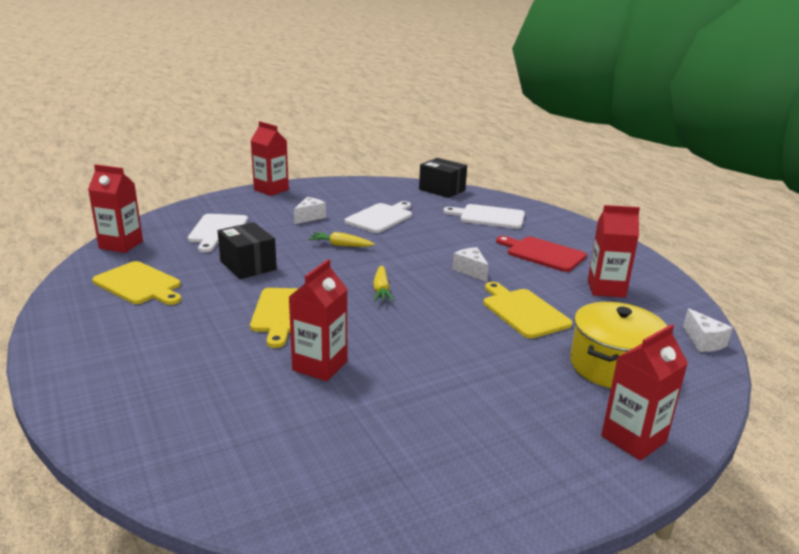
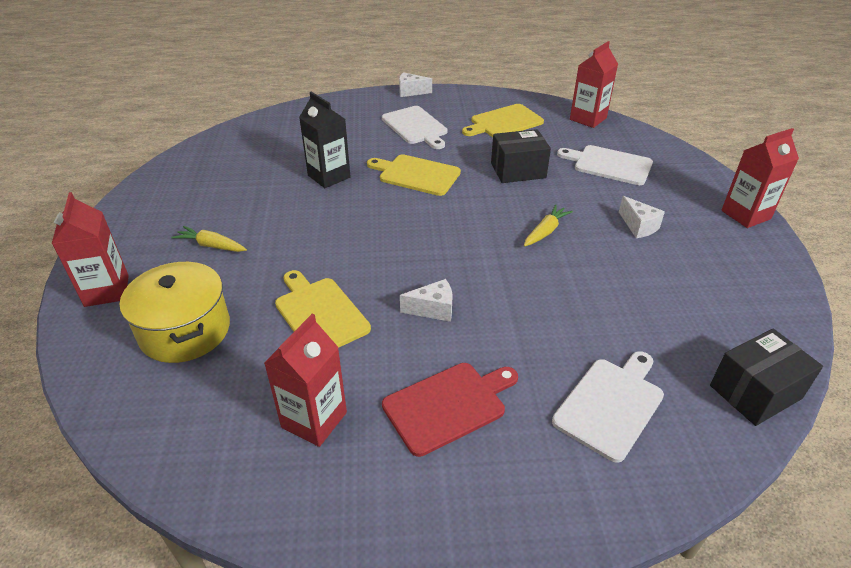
camera: 115 degrees right, 15 degrees up
red carton [289,259,347,381] -> black carton [299,92,351,188]
white cutting board [345,201,412,233] -> white cutting board moved to [382,106,448,149]
yellow carrot [373,265,394,301] -> yellow carrot moved to [171,226,247,252]
yellow cutting board [484,282,573,339] -> yellow cutting board turned 120 degrees counterclockwise [275,270,371,347]
white cheese [683,308,733,352] -> white cheese moved to [399,72,432,97]

